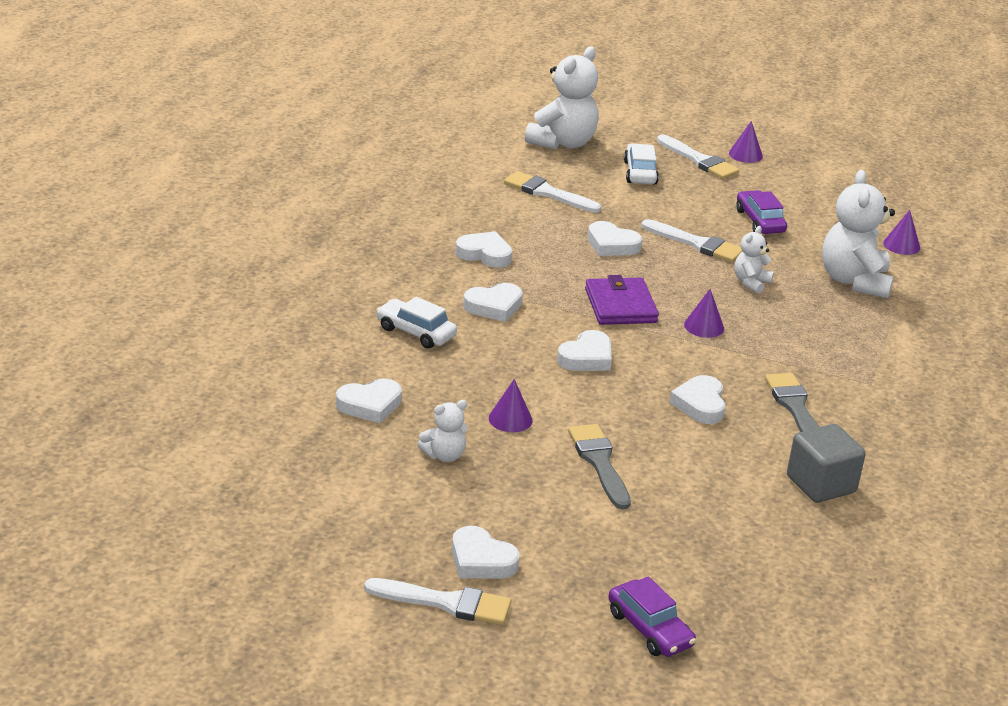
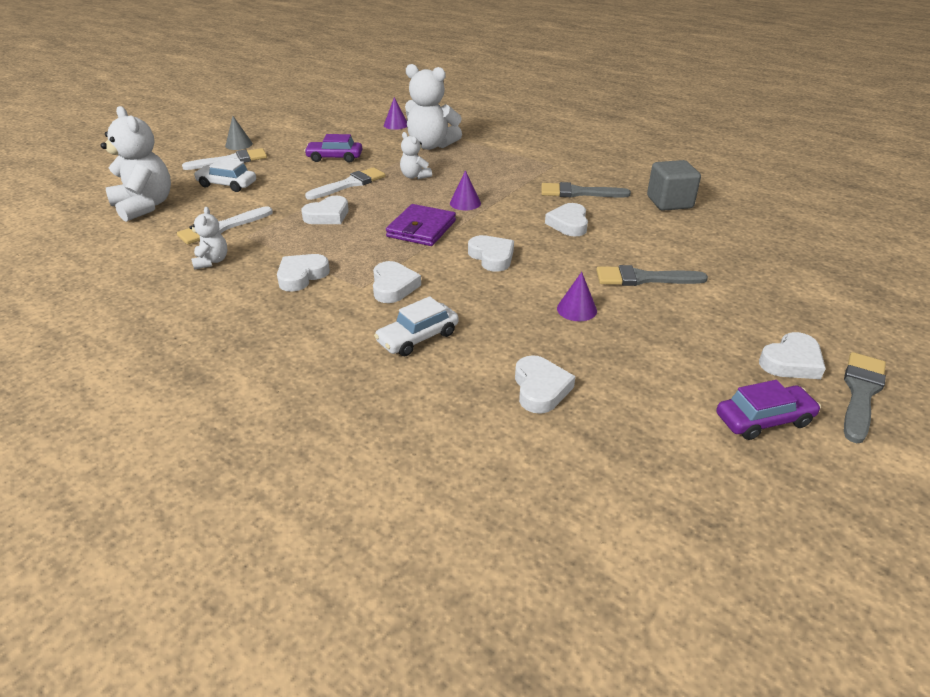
camera: 70 degrees left, 5 degrees up
white brush [364,578,511,625] -> grey brush [844,352,886,443]
white teddy bear [418,400,468,462] -> white teddy bear moved to [189,207,227,270]
purple wallet [585,275,659,325] -> purple wallet turned 75 degrees counterclockwise [386,204,456,246]
purple car [608,576,696,657] -> purple car moved to [716,380,821,440]
white heart [669,375,726,424] -> white heart turned 75 degrees clockwise [545,203,588,236]
purple cone [729,121,763,163] -> grey cone [225,116,253,150]

